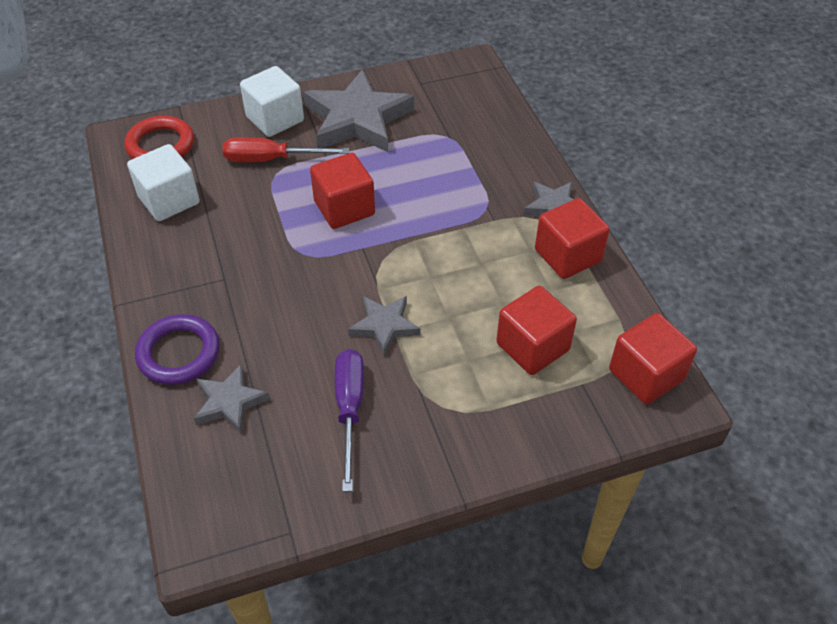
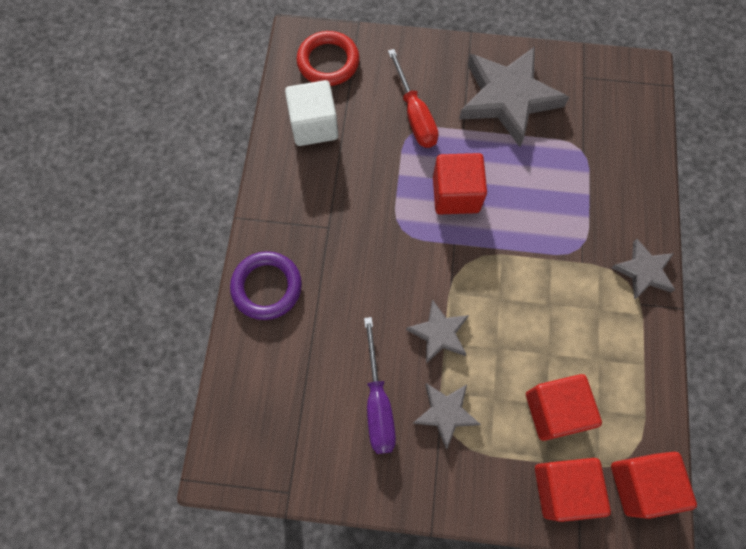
camera: 25 degrees right, 20 degrees up
grey star [194,364,270,433] -> grey star moved to [413,383,481,449]
red screwdriver [222,137,349,162] -> red screwdriver turned 135 degrees counterclockwise [388,49,439,148]
white cube [240,66,304,137] -> none
purple screwdriver [335,349,364,492] -> purple screwdriver turned 150 degrees clockwise [364,317,396,454]
red cube [535,198,610,279] -> red cube moved to [535,458,611,522]

